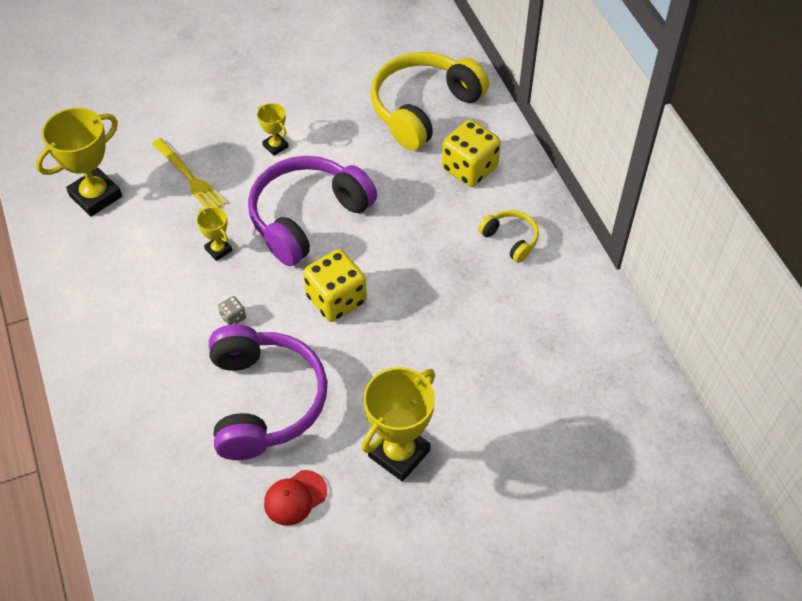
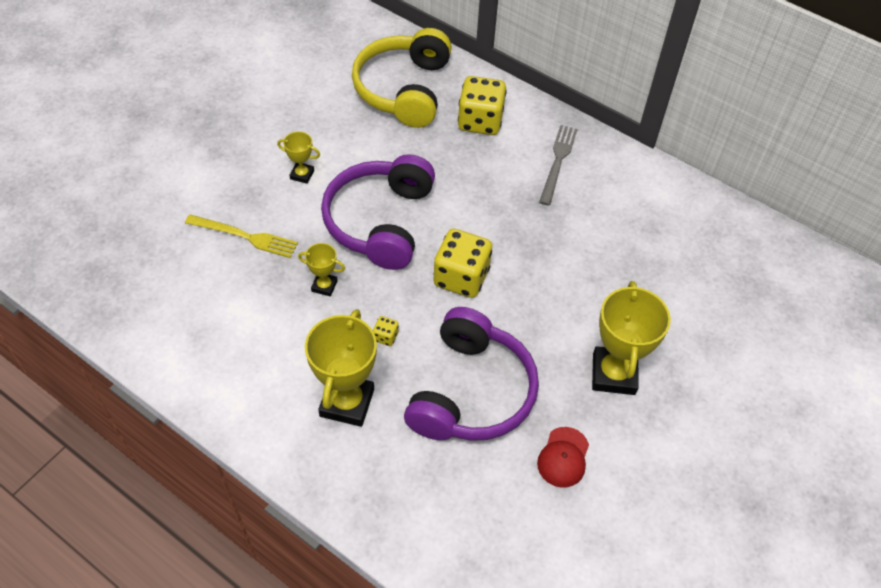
camera: 35 degrees left, 0 degrees up
yellow trophy [36,107,122,217] -> yellow trophy moved to [305,309,377,427]
purple headphones [209,324,327,460] -> purple headphones turned 60 degrees clockwise [404,307,539,441]
grey dice [218,296,246,325] -> yellow dice [373,316,399,346]
yellow headphones [478,210,539,263] -> grey fork [539,125,578,206]

